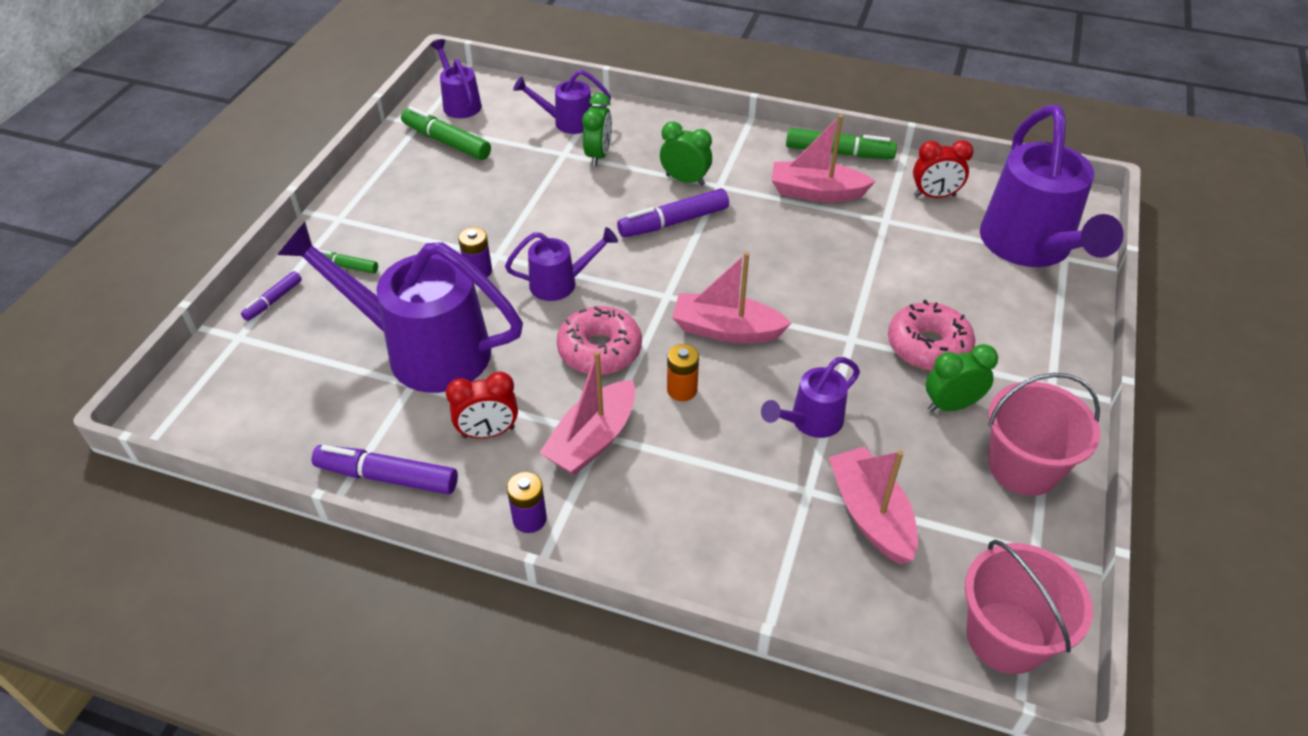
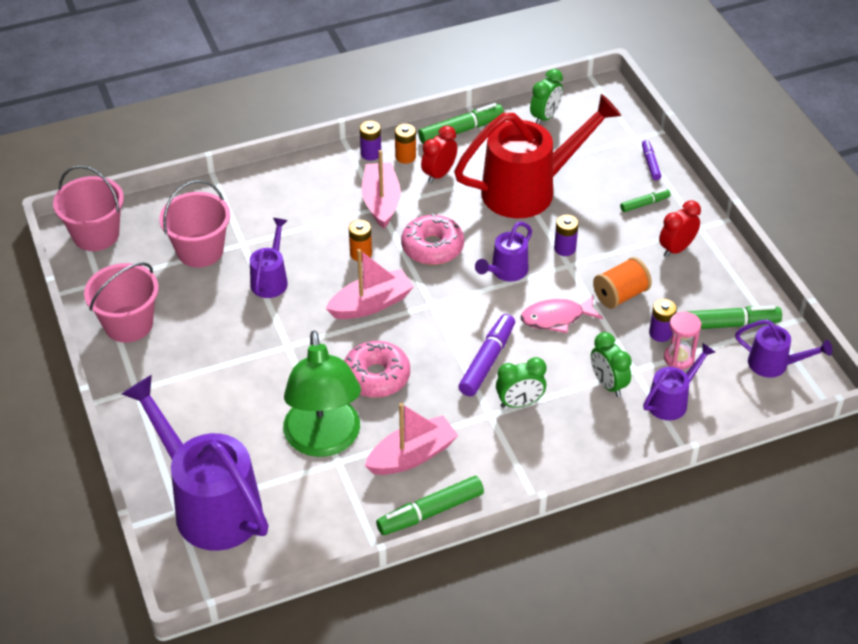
camera: 140 degrees right, 0 degrees up
purple watering can [277,222,523,393] -> red watering can [454,94,621,218]
purple marker [312,445,458,494] -> green marker [418,103,504,144]
pink boat [828,446,918,564] -> pink bucket [159,180,230,268]
pink donut [888,300,975,371] -> pink donut moved to [344,341,410,398]
red clock [913,140,974,198] -> red clock moved to [659,200,701,258]
green clock [926,344,998,412] -> green clock moved to [530,69,563,124]
none -> green lamp [283,330,361,457]
none -> orange battery [395,124,416,164]
none -> pink fish [521,295,603,333]
none -> orange spool [593,257,652,309]
none -> purple battery [649,299,677,342]
none -> pink hourglass [664,312,701,370]

